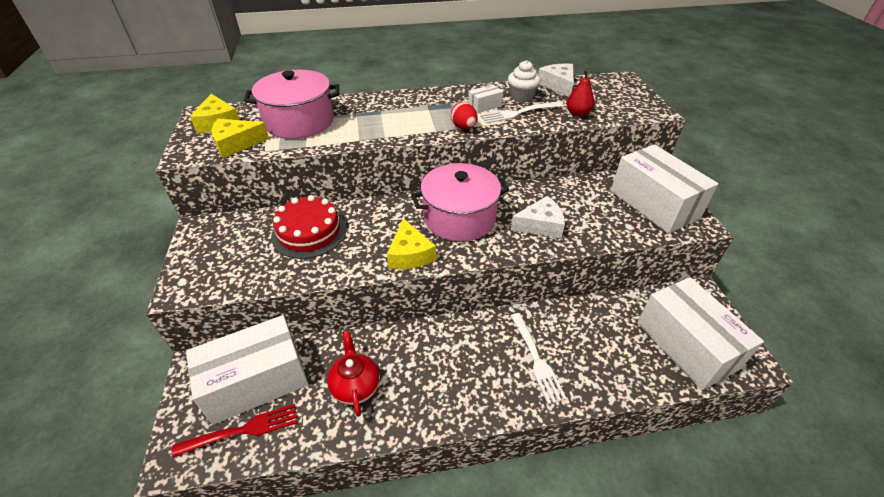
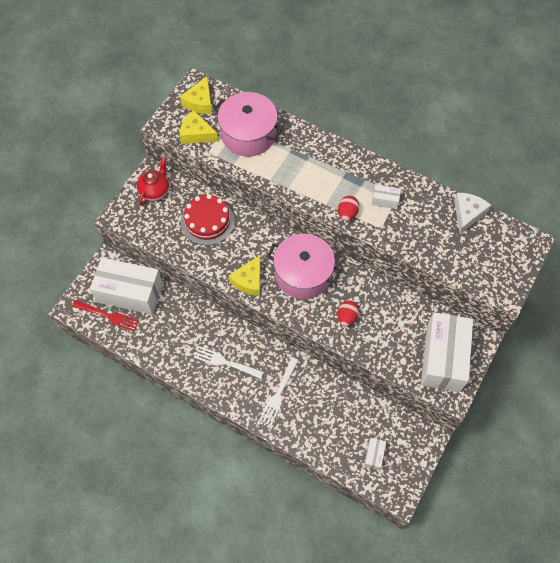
camera: 40 degrees right, 20 degrees up
red teapot [327,330,380,417] -> red teapot moved to [137,157,169,206]
white fork [480,102,562,124] -> white fork moved to [194,346,264,379]
white cupcake [508,60,541,103] -> none
white cheese [511,196,565,238] -> red egg [338,301,359,326]
red pear [567,70,594,117] -> none
white box [637,277,764,390] -> white box [364,438,386,470], size x0.41

